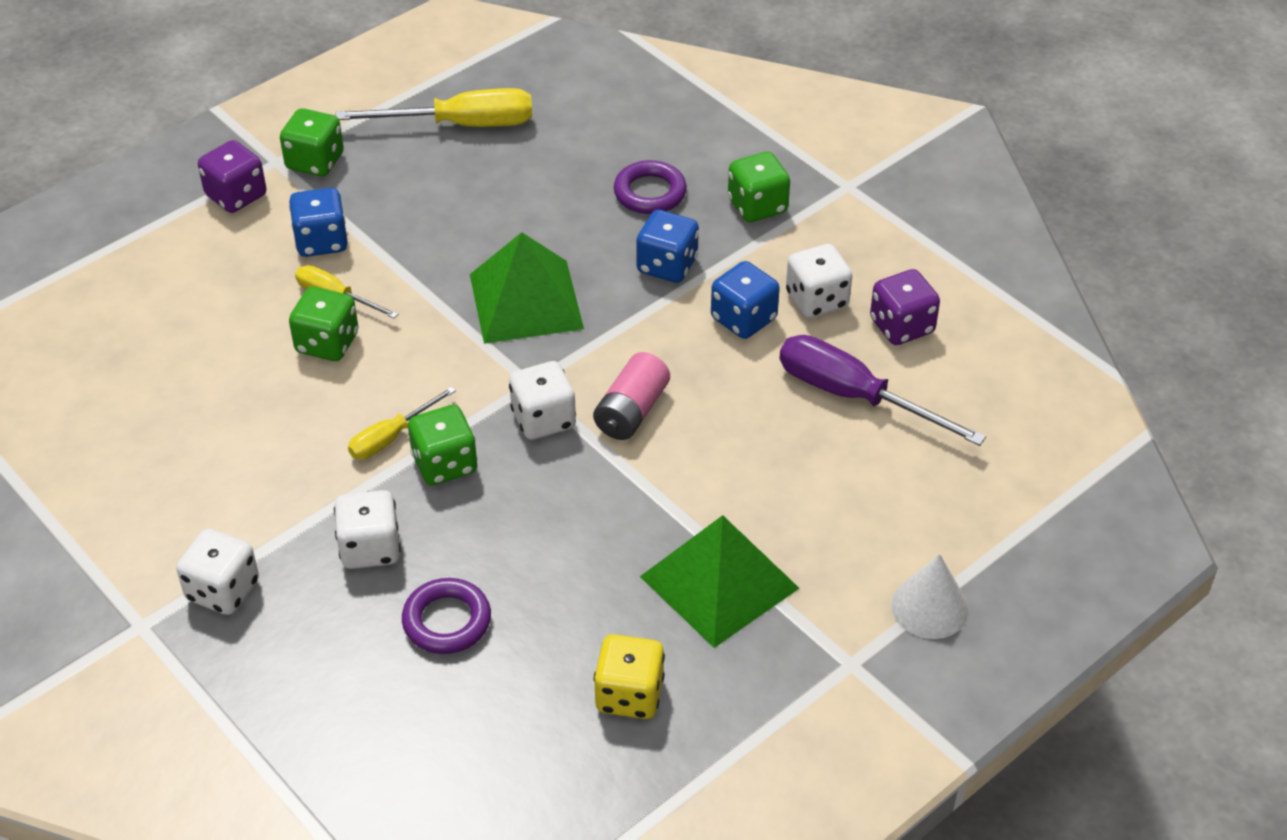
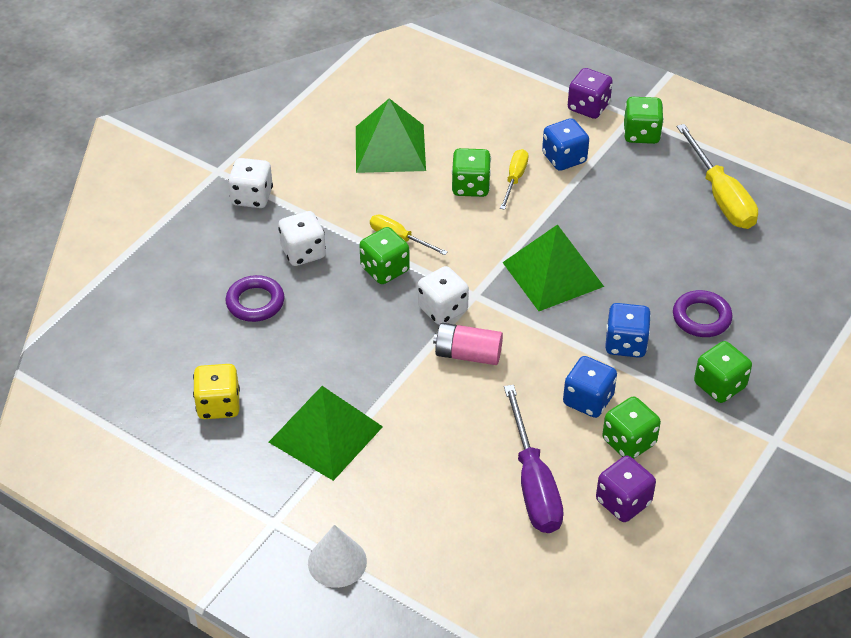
camera: 75 degrees right, 0 degrees up
purple screwdriver [780,335,986,446] -> purple screwdriver turned 150 degrees clockwise [504,385,564,533]
white dice [786,244,852,318] -> green dice [602,396,661,459]
none -> green pyramid [356,98,426,173]

